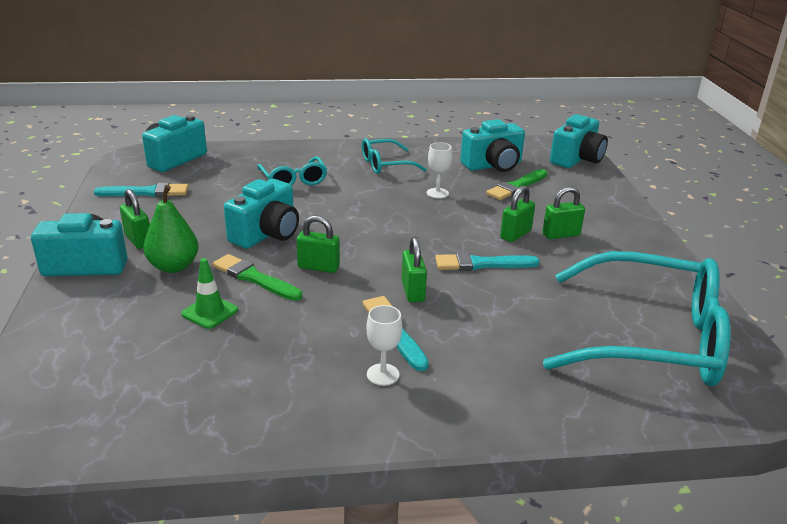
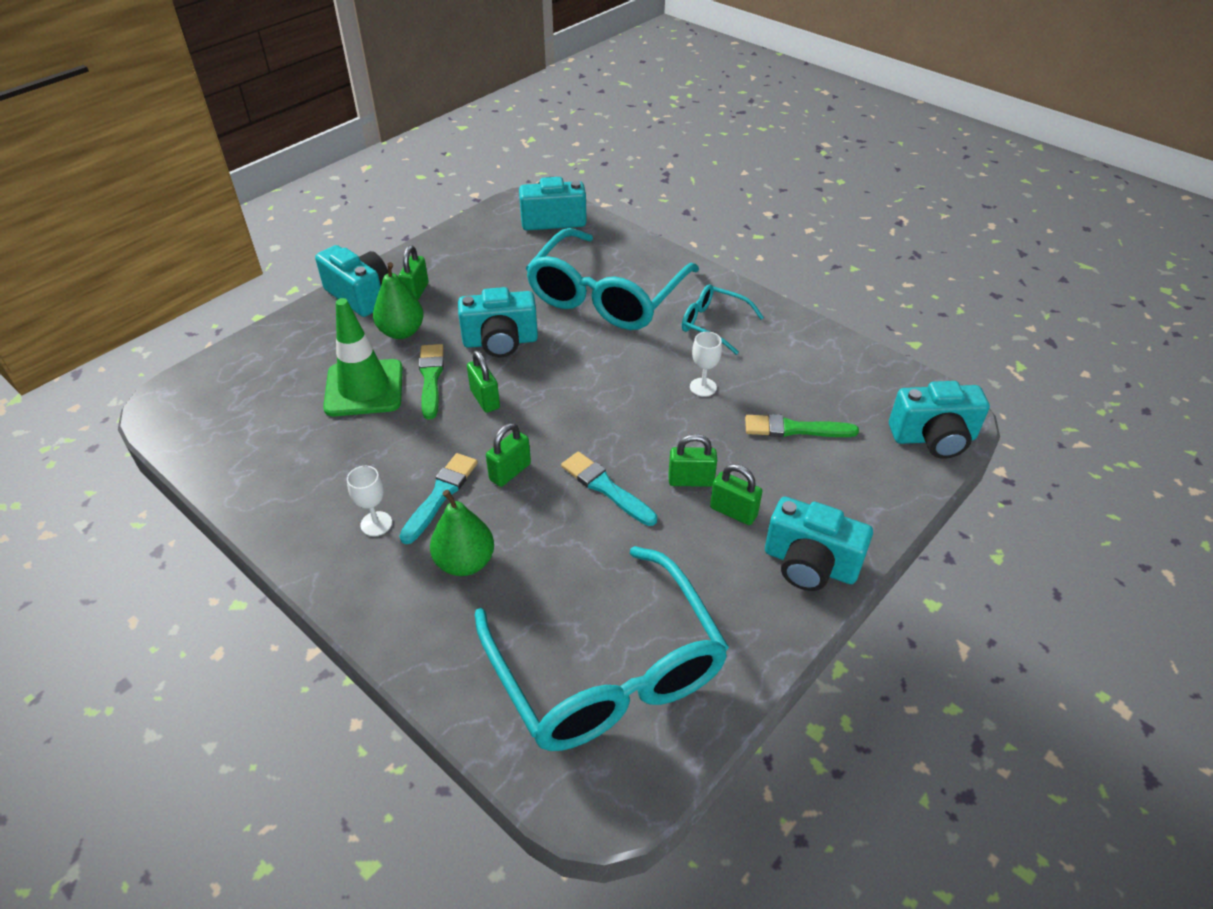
camera: 50 degrees right, 15 degrees up
turquoise brush [94,183,189,197] -> none
green traffic cone [181,258,238,329] -> green traffic cone [323,298,403,416], size x1.90
turquoise glasses [257,156,327,185] -> turquoise glasses [526,228,699,330], size x2.08
turquoise camera [460,119,525,172] -> turquoise camera moved to [765,497,873,591]
none -> green pear [430,490,494,576]

